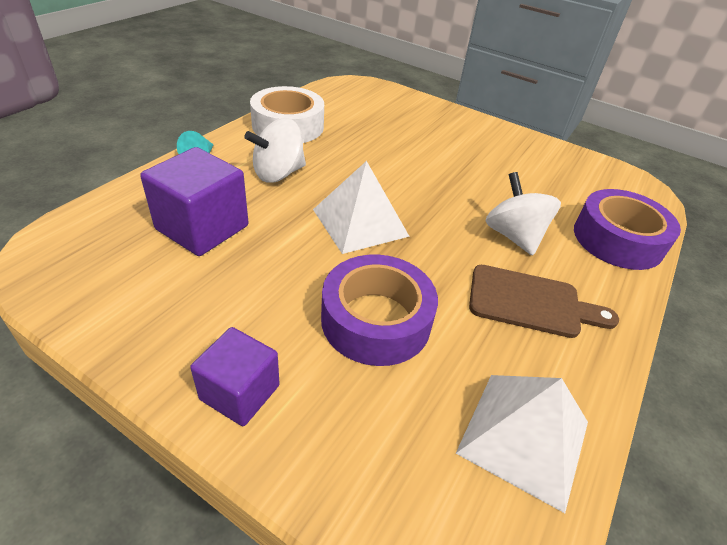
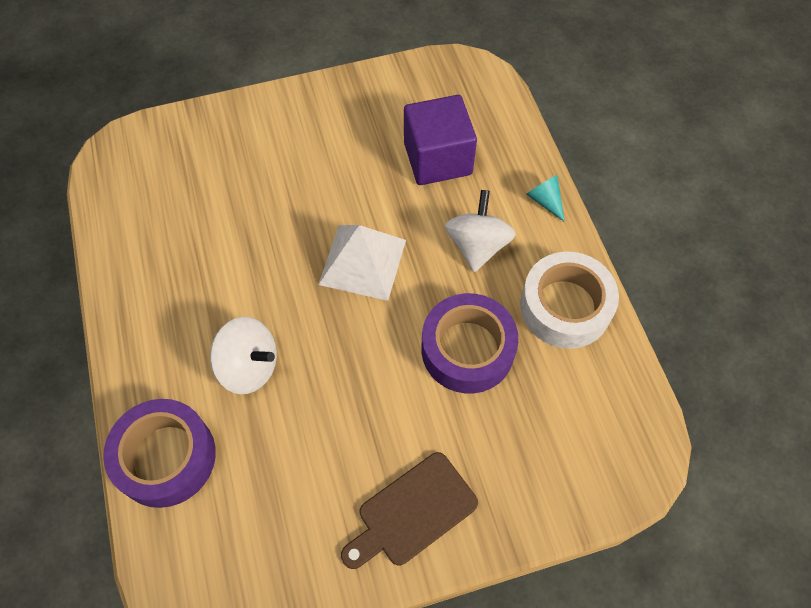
camera: 135 degrees right, 20 degrees up
purple cube [190,327,280,426] -> none
purple tape [321,255,438,366] -> purple tape moved to [422,293,519,394]
white pyramid [456,375,588,513] -> none
brown cutting board [469,265,619,338] -> brown cutting board moved to [341,452,478,569]

